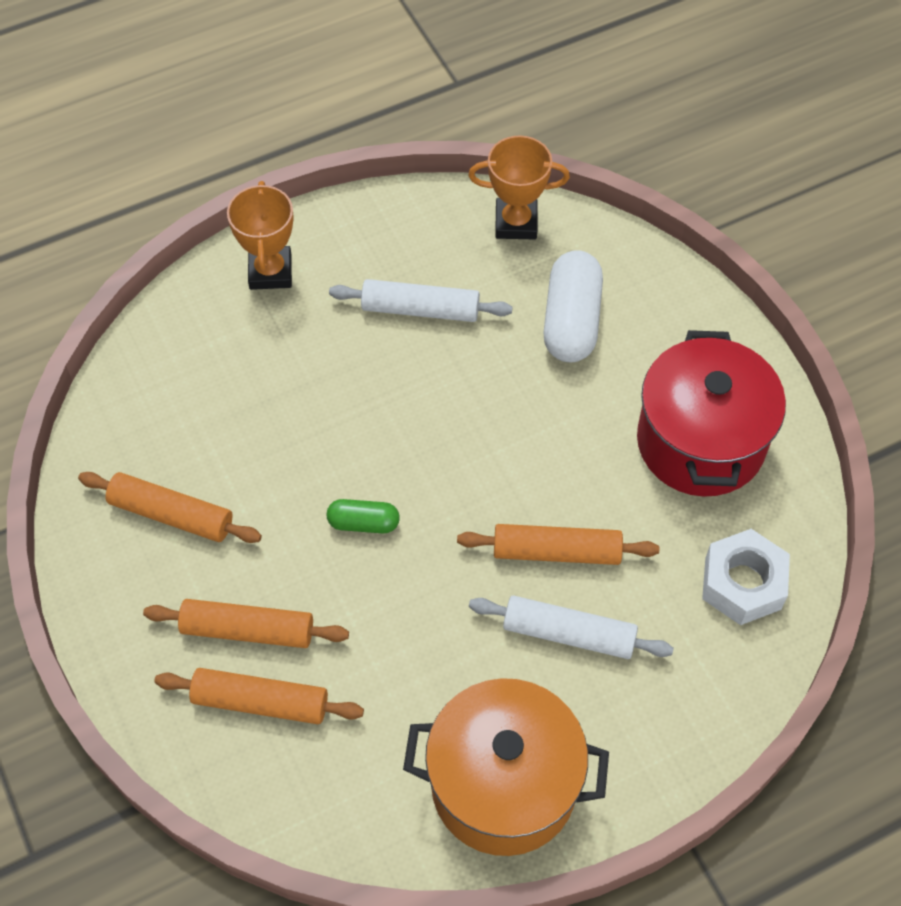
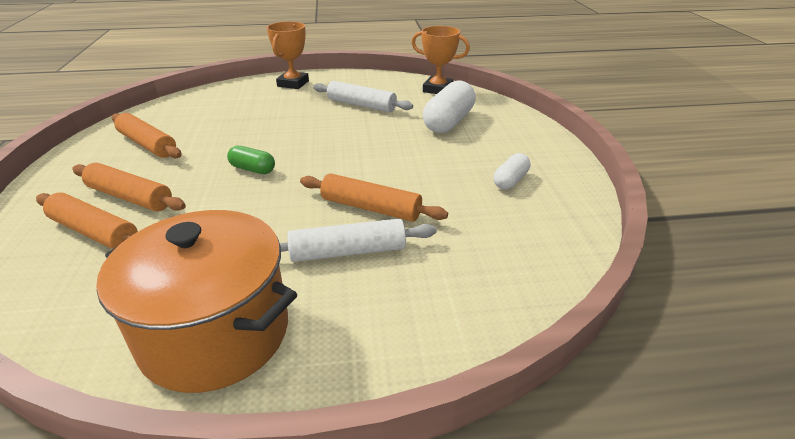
camera: 20 degrees right, 25 degrees down
white rolling pin [469,595,674,659] -> white rolling pin turned 45 degrees counterclockwise [280,219,436,262]
red pot [637,330,786,497] -> white capsule [494,153,530,190]
white nut [702,529,790,625] -> none

